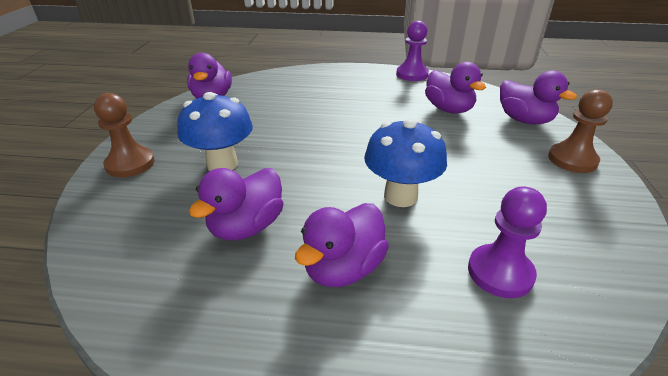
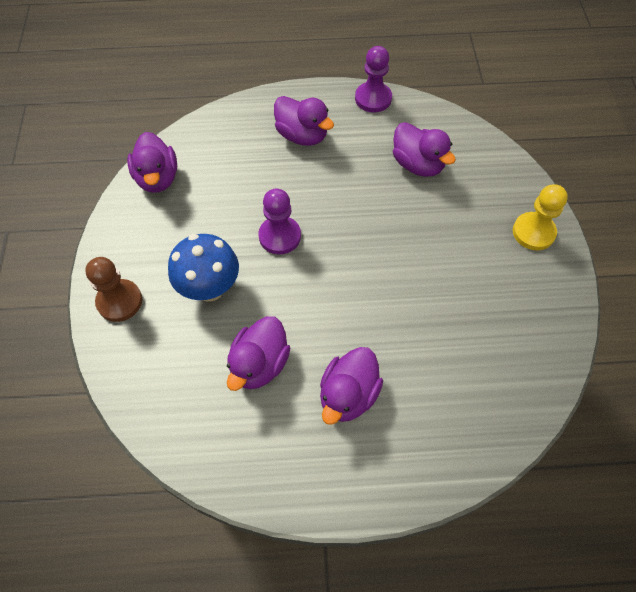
camera: 10 degrees left, 25 degrees up
blue mushroom [364,119,447,207] -> none
purple pawn [468,186,547,298] -> purple pawn moved to [258,188,301,254]
purple duck [500,71,577,124] -> purple duck moved to [274,96,334,146]
brown pawn [548,89,613,173] -> yellow pawn [513,184,568,250]

